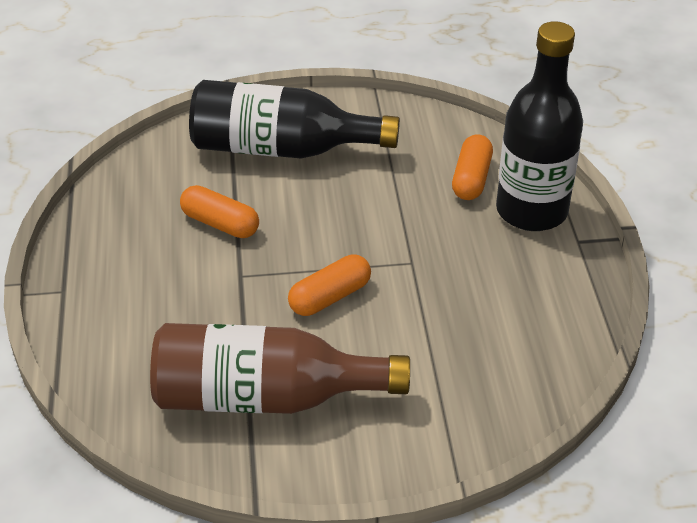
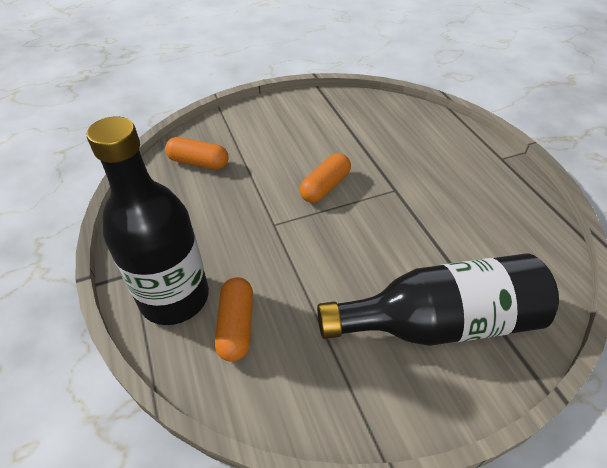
camera: 165 degrees right, 5 degrees up
brown bottle [150,323,410,414] -> none
orange capsule [180,185,259,238] -> orange capsule moved to [165,137,229,170]

